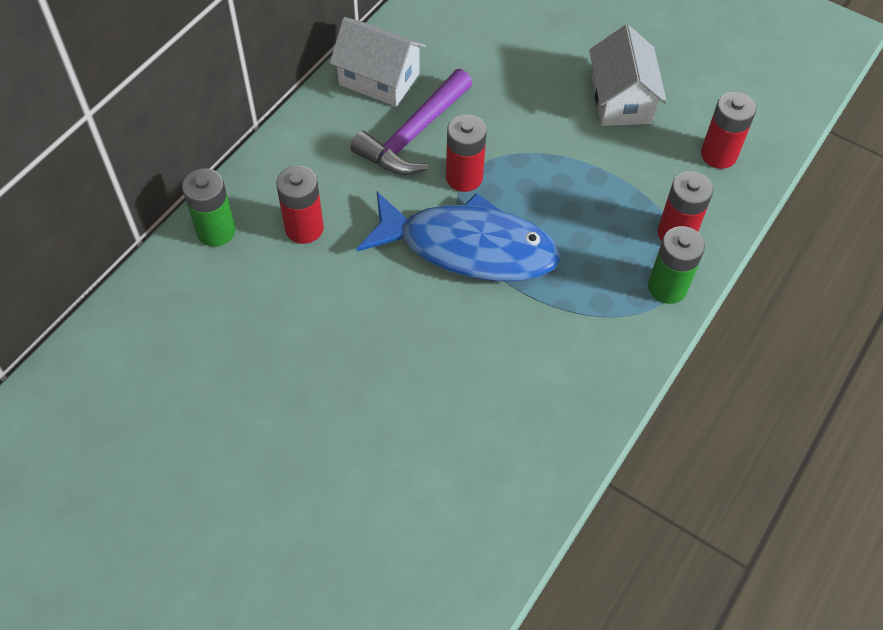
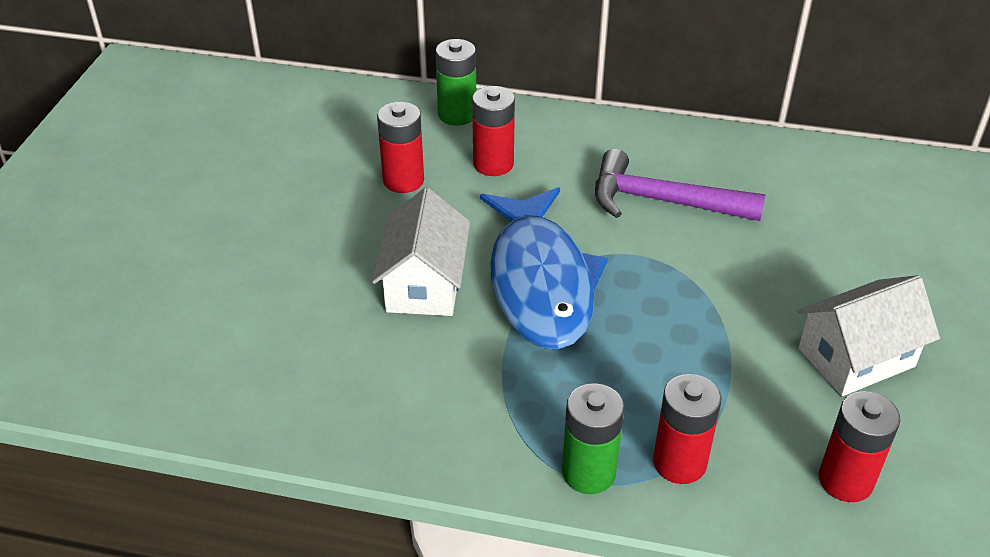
camera: 70 degrees right, 15 degrees down
white house [330,17,426,107] -> white house moved to [372,188,470,316]
red battery [446,114,487,192] -> red battery moved to [377,102,424,193]

